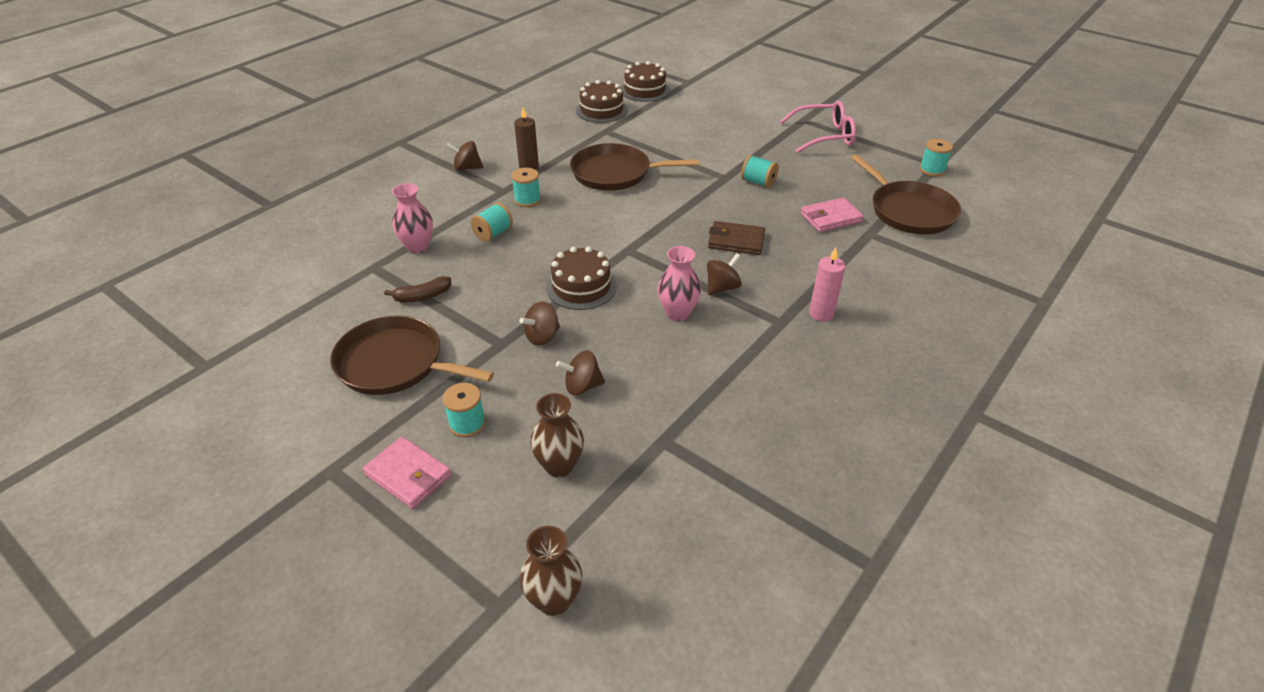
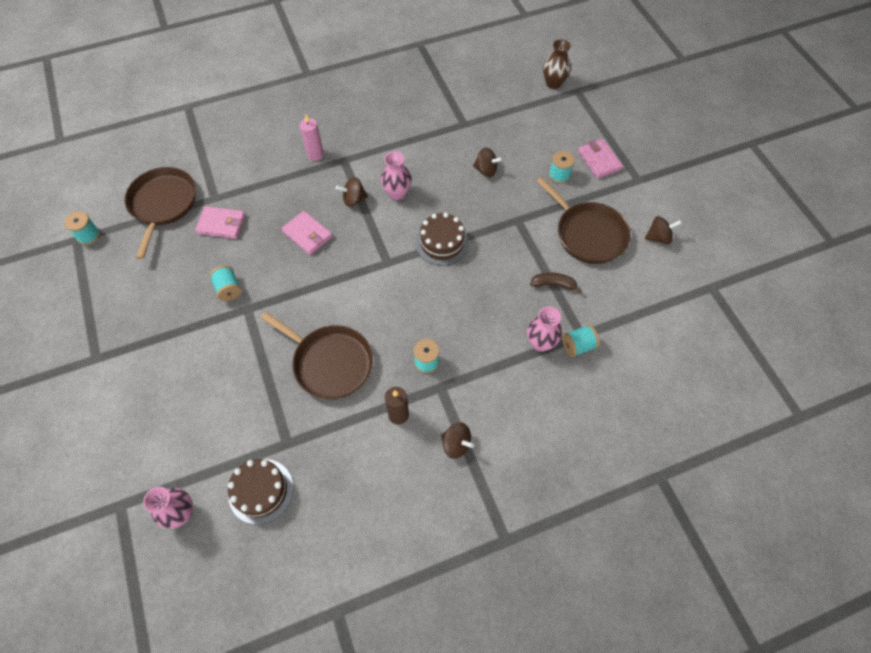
camera: 150 degrees left, 20 degrees up
turquoise spool [471,203,513,242] -> turquoise spool moved to [562,325,600,357]
brown spinning top [519,302,560,346] -> brown spinning top moved to [645,216,682,244]
brown vase [530,393,584,477] -> none
brown cake [621,61,670,102] -> pink vase [143,487,193,529]
brown wallet [708,221,765,255] -> pink wallet [281,211,332,255]
pink glasses [780,101,856,153] -> none

